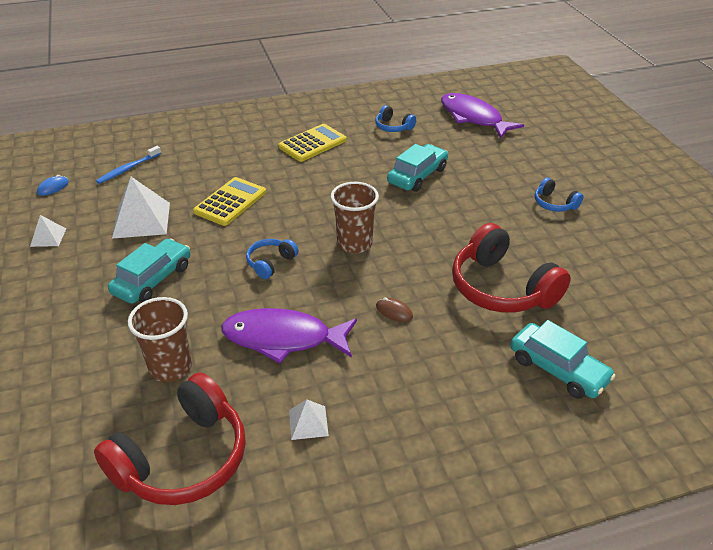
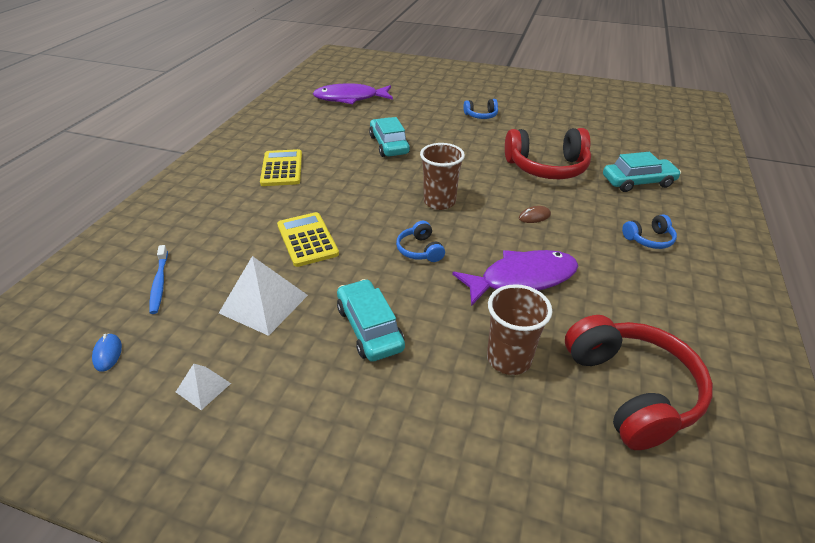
camera: 55 degrees left, 0 degrees up
purple fish [221,308,357,364] -> purple fish turned 150 degrees counterclockwise [452,250,578,306]
white pyramid [289,400,329,440] -> none
blue headphones [375,105,416,132] -> blue headphones moved to [622,214,677,249]

